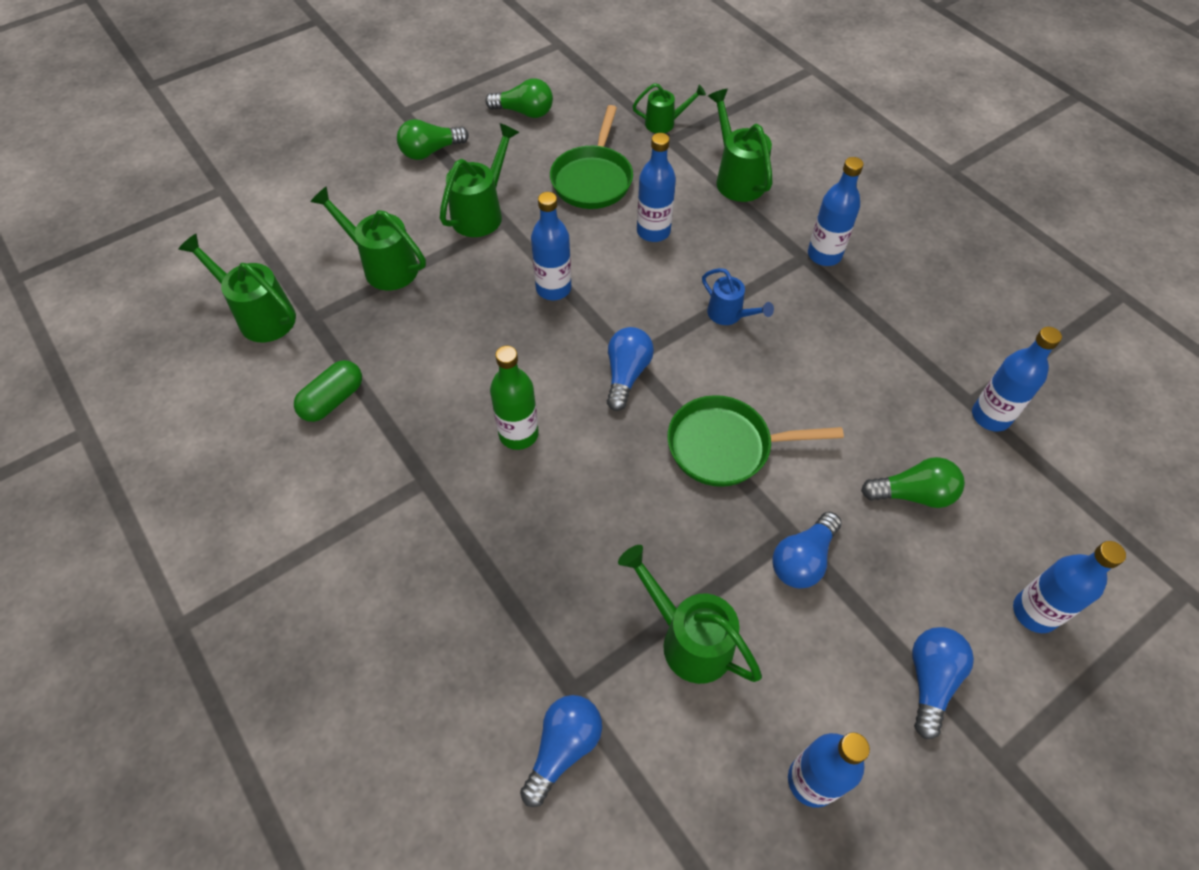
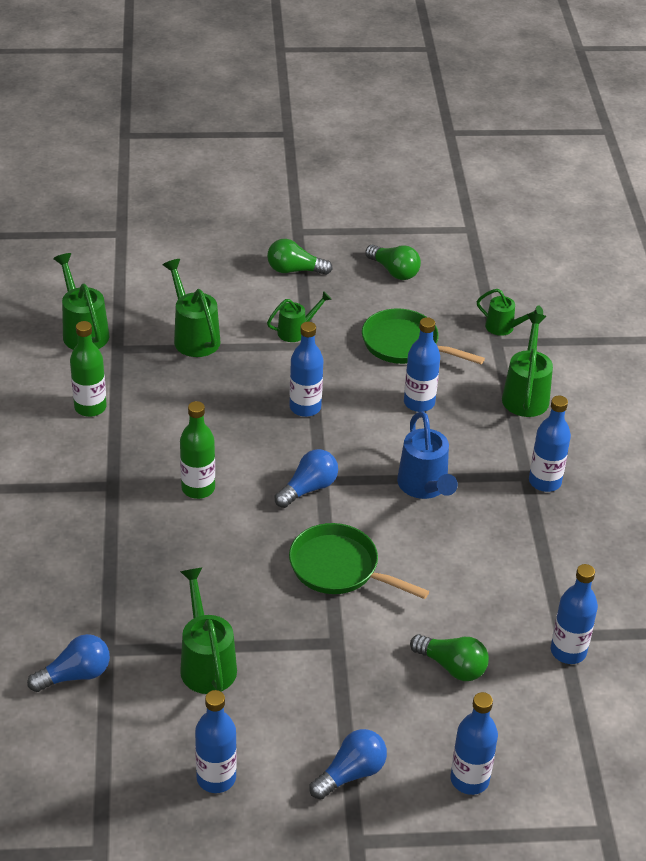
camera: 30 degrees right, 15 degrees down
green capsule [294,360,362,422] -> green bottle [70,321,107,417]
green watering can [440,123,519,237] -> green watering can [267,291,332,342], size x0.63
green pan [550,105,633,209] -> green pan turned 75 degrees clockwise [362,308,485,364]
blue watering can [702,268,774,325] -> blue watering can [397,411,458,499], size x1.59
blue light bulb [772,512,842,589] -> none

